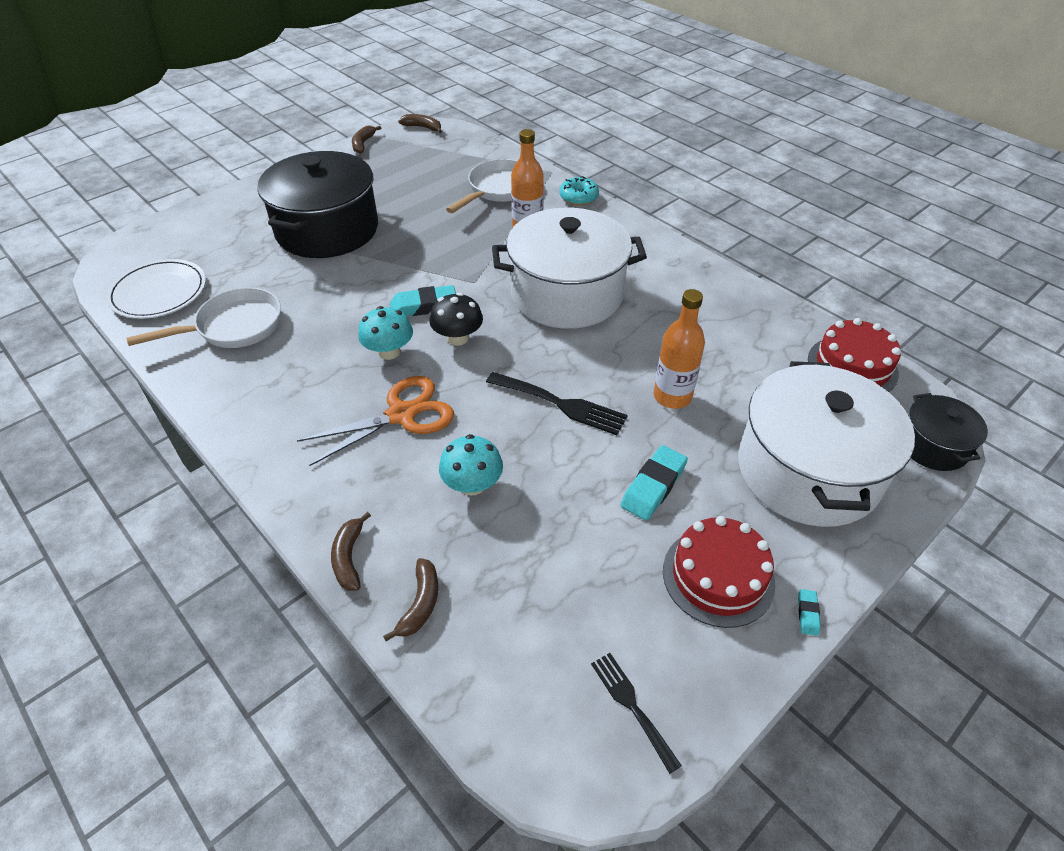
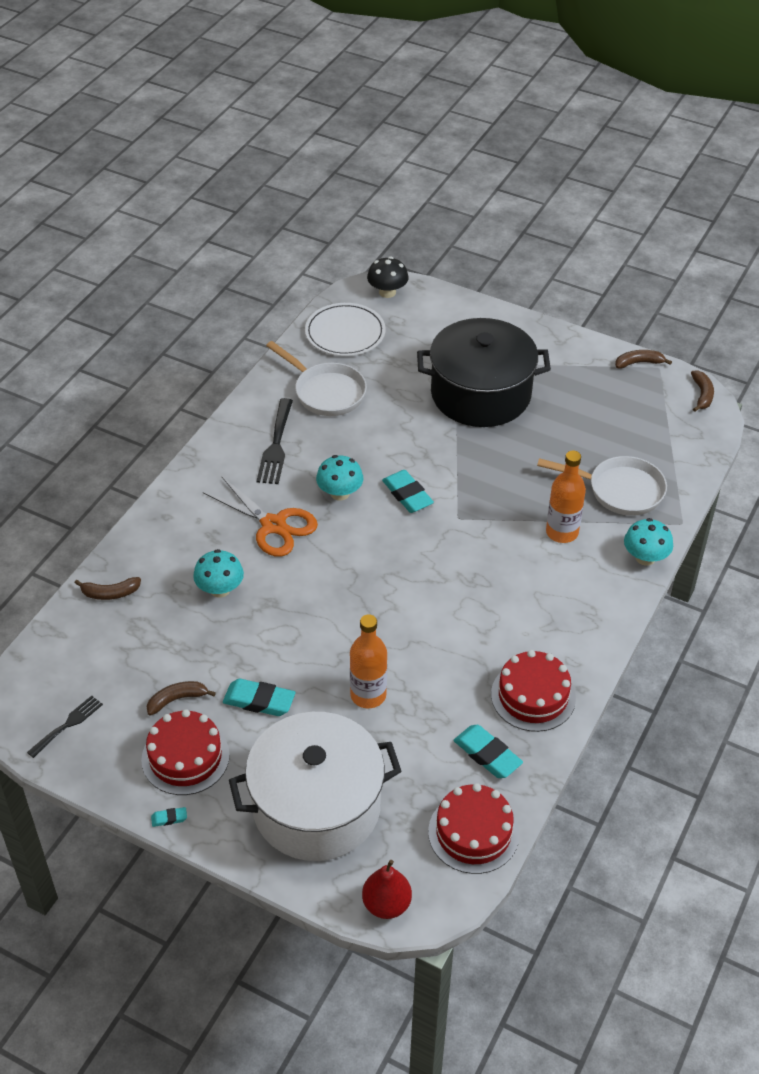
camera: 70 degrees right, 0 degrees up
brown banana [331,512,371,591] -> brown banana moved to [147,681,216,716]
black mushroom [430,293,483,345] -> black mushroom moved to [367,257,408,298]
black fork [486,372,628,435] -> black fork moved to [257,398,293,484]
white pot [492,208,647,329] -> none
turquoise donut [559,176,599,205] -> turquoise mushroom [624,518,673,566]
black pot [908,393,988,471] -> red pear [362,860,412,919]
none -> turquoise eraser [454,725,523,778]
none -> red cake [491,650,576,732]

